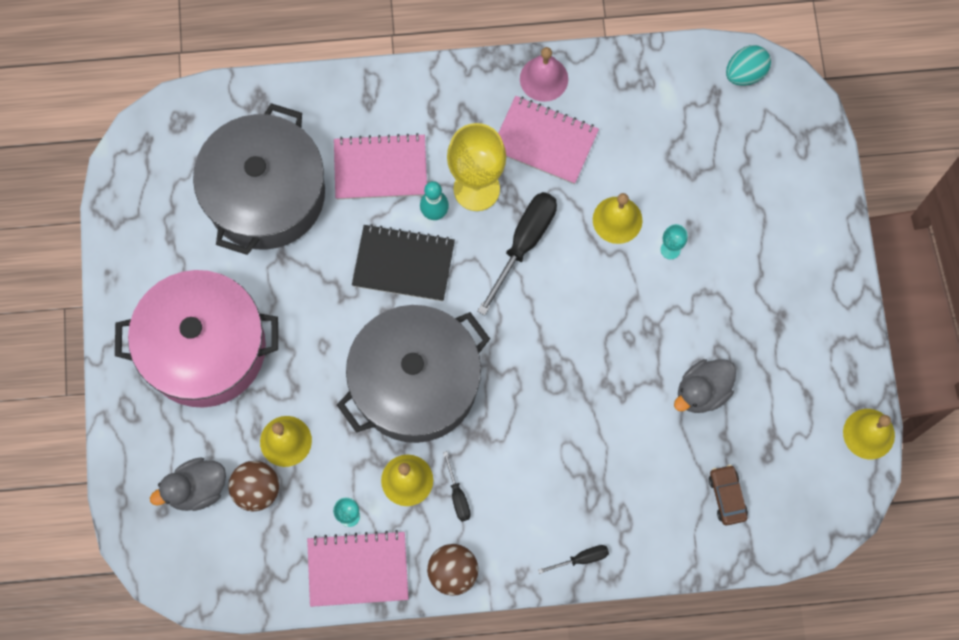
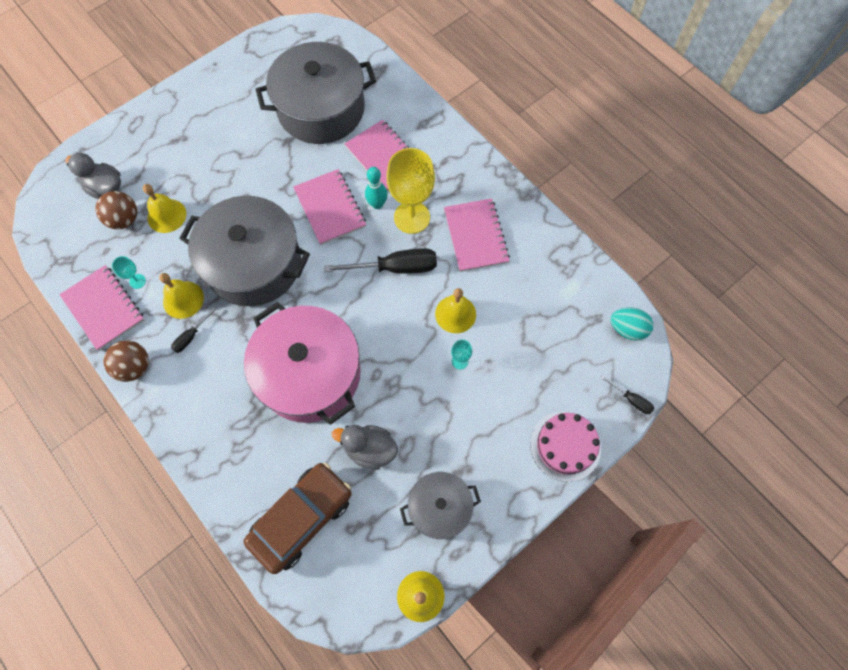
camera: 55 degrees right, 5 degrees down
pink pot [115,270,278,408] -> pink pot moved to [244,302,361,425]
black notebook [352,224,455,301] -> pink notebook [293,169,366,245]
pink bell [520,47,568,102] -> none
black screwdriver [538,545,609,574] -> black screwdriver moved to [600,375,654,414]
brown car [709,465,748,525] -> brown car [244,462,352,574], size x2.14
none -> grey pot [400,472,481,539]
none -> pink cake [530,411,601,482]

